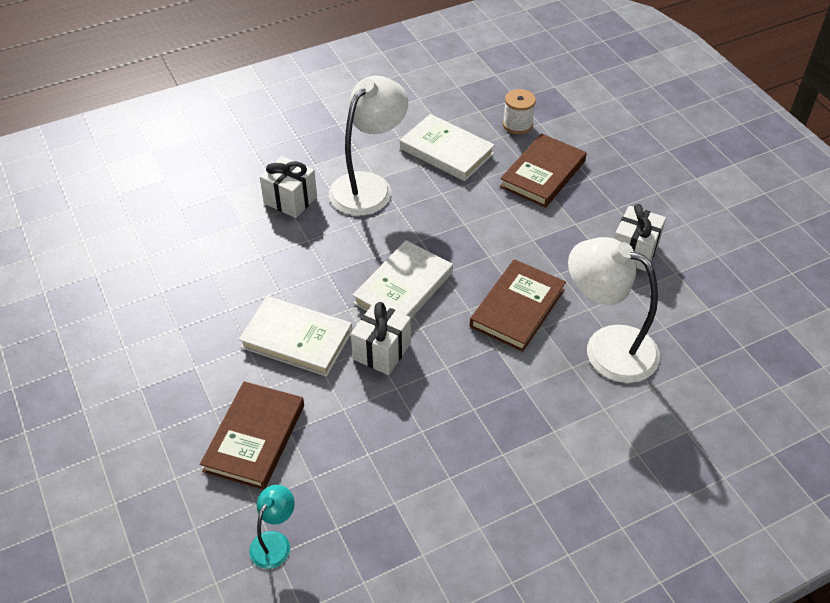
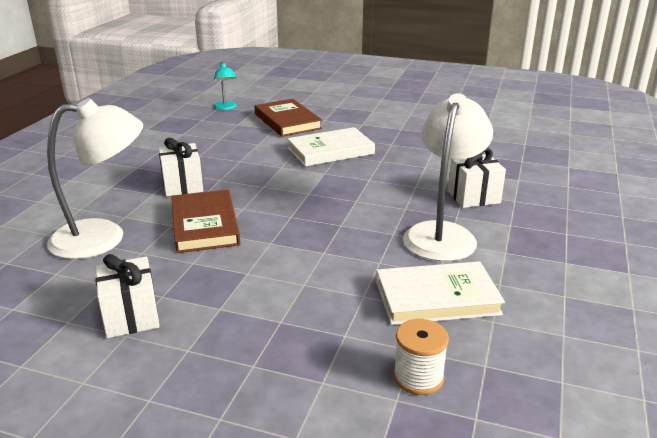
camera: 135 degrees right, 20 degrees down
white lamp [329,76,408,216] -> white lamp turned 150 degrees counterclockwise [403,93,493,262]
white gift [351,302,411,375] -> white gift moved to [159,138,203,197]
white book [352,240,453,318] -> none
brown book [500,133,587,208] -> none

